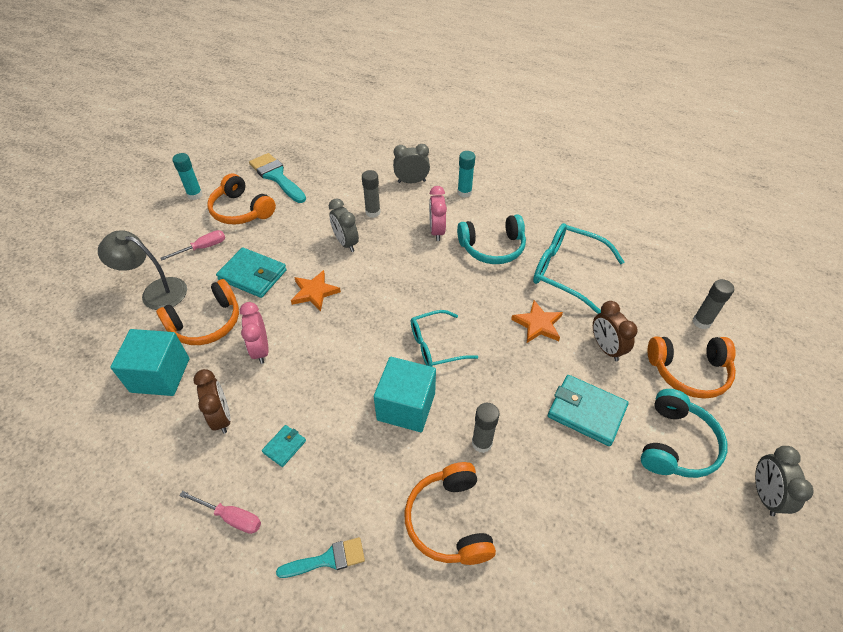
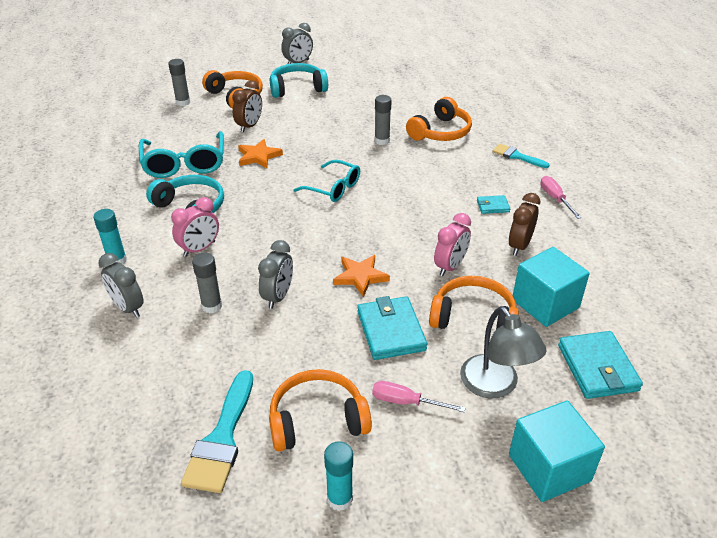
camera: 130 degrees left, 10 degrees down
orange headphones [207,173,276,224] -> orange headphones turned 105 degrees counterclockwise [269,369,372,451]
turquoise cube [374,357,436,432] -> turquoise cube moved to [509,400,605,502]
turquoise wallet [548,375,629,446] -> turquoise wallet moved to [558,331,643,399]

